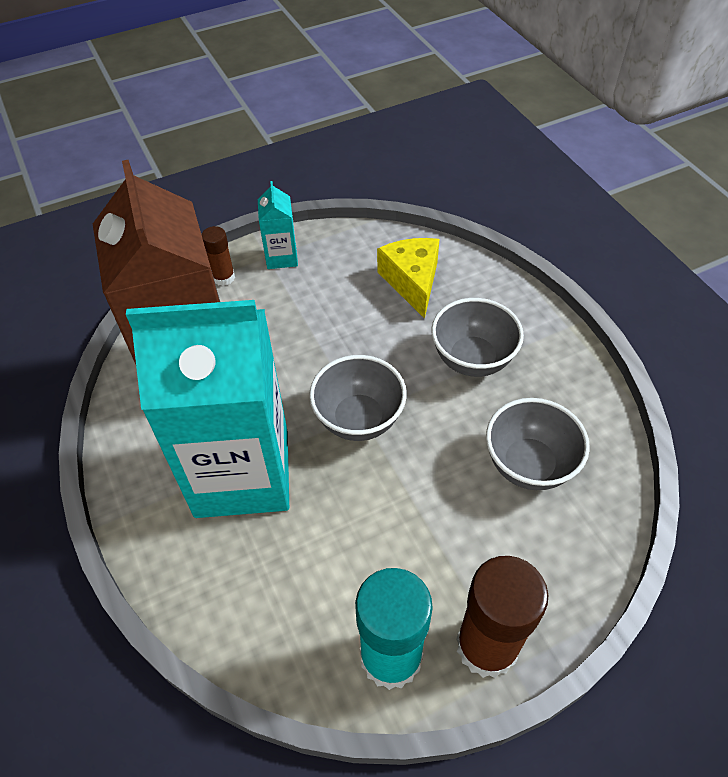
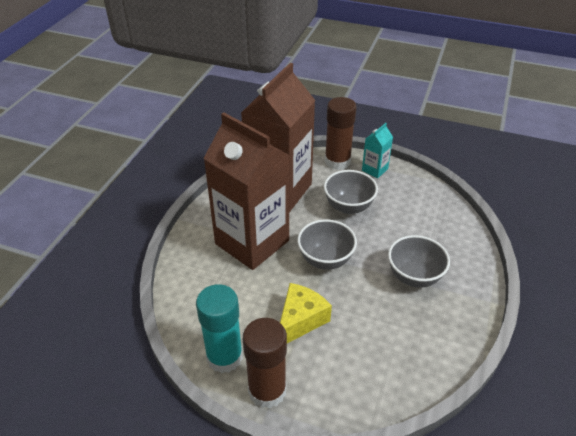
camera: 45 degrees right, 10 degrees down
turquoise carton [126,300,289,518] -> brown carton [203,112,290,270]
brown glue stick [201,226,235,286] -> brown glue stick [324,97,357,170], size x1.92
yellow cheese [377,238,440,319] -> yellow cheese moved to [280,283,332,343]
grey bowl [486,398,590,490] -> grey bowl moved to [324,170,378,214]

